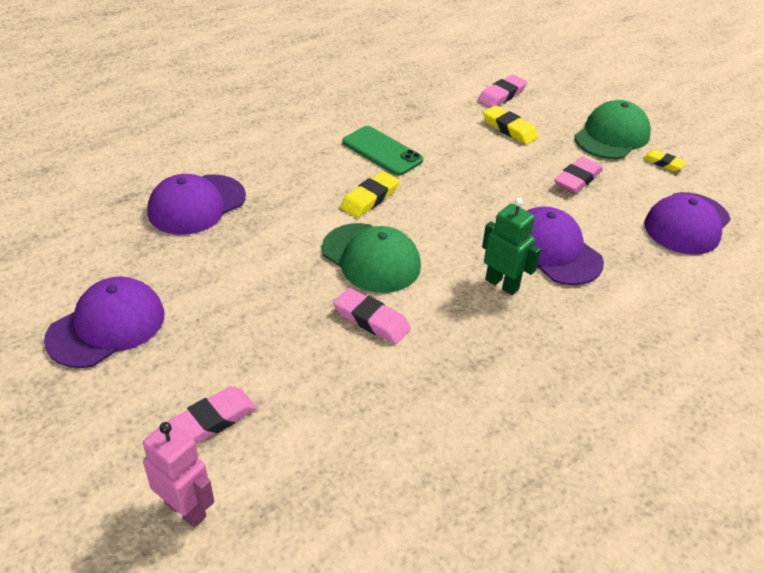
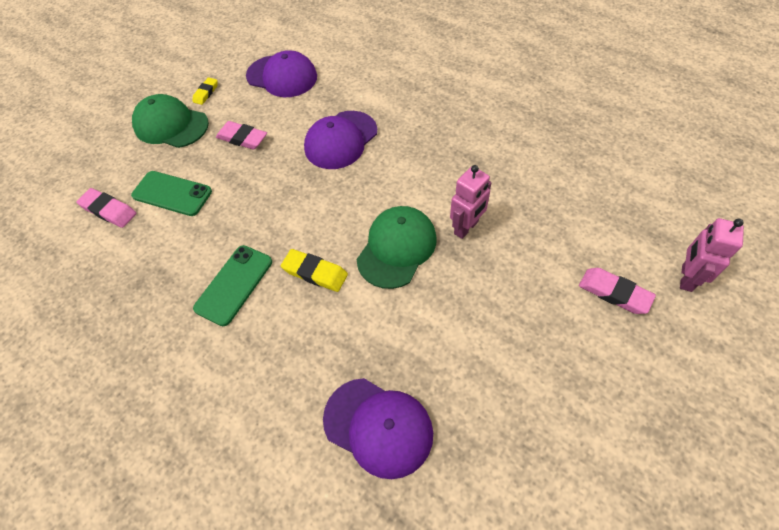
camera: 100 degrees left, 15 degrees up
purple cap [44,276,165,368] -> none
pink eraser [334,288,411,344] -> pink robot [450,165,491,239]
green robot [482,198,541,295] -> none
yellow eraser [483,105,539,145] -> green phone [131,171,212,216]

